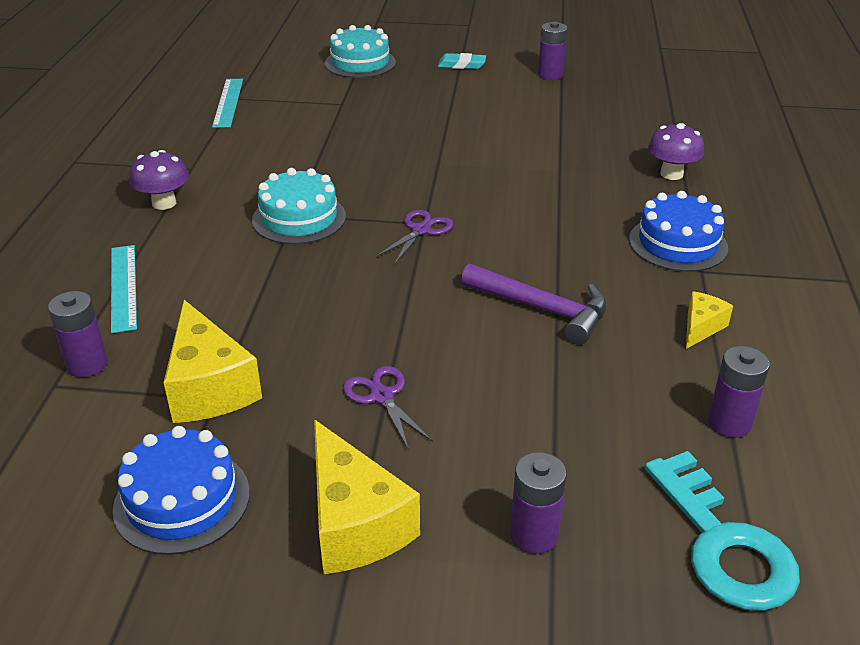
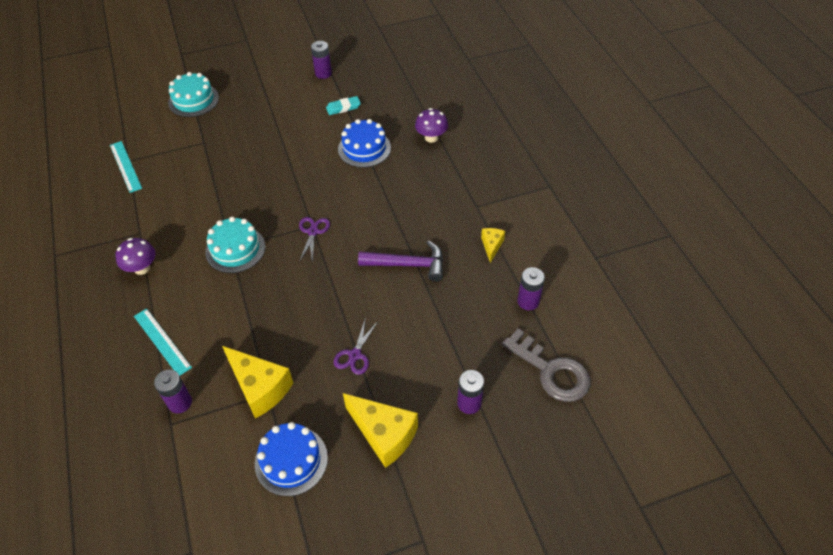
camera: 25 degrees left, 15 degrees up
purple scissors [343,366,433,450] -> purple scissors turned 105 degrees counterclockwise [334,317,379,375]
turquoise eraser [438,53,486,69] -> turquoise eraser moved to [326,96,361,115]
blue cake [629,191,728,272] -> blue cake moved to [338,119,391,168]
turquoise key [645,451,800,611] -> grey key [502,328,590,402]

